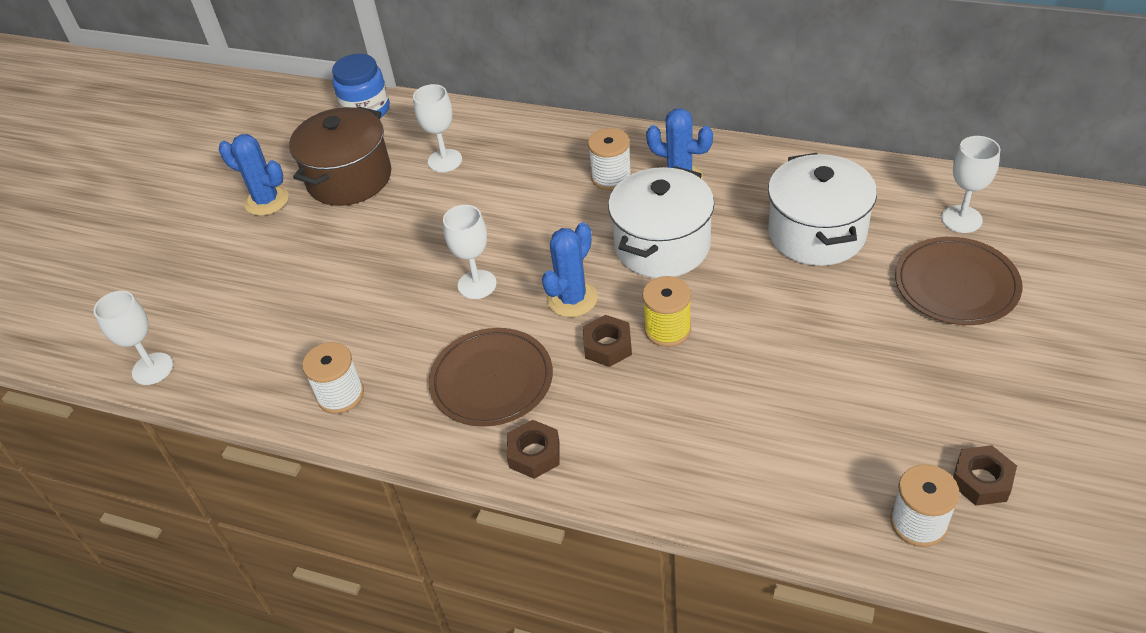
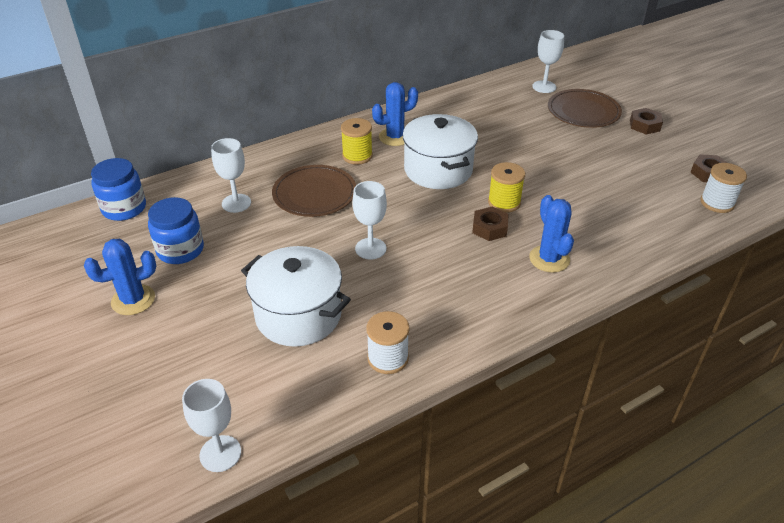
camera: 55 degrees left, 5 degrees down
brown pot [289,107,391,206] -> blue jar [148,197,204,264]
brown plate [429,328,553,427] -> brown plate moved to [272,165,356,217]
brown nut [507,420,560,479] -> brown nut moved to [630,108,663,134]
blue cactus [542,222,598,317] -> blue cactus moved to [529,195,574,273]
white spool [588,128,632,191] -> yellow spool [341,118,373,165]
white pot [768,153,877,266] -> white pot moved to [241,246,351,347]

